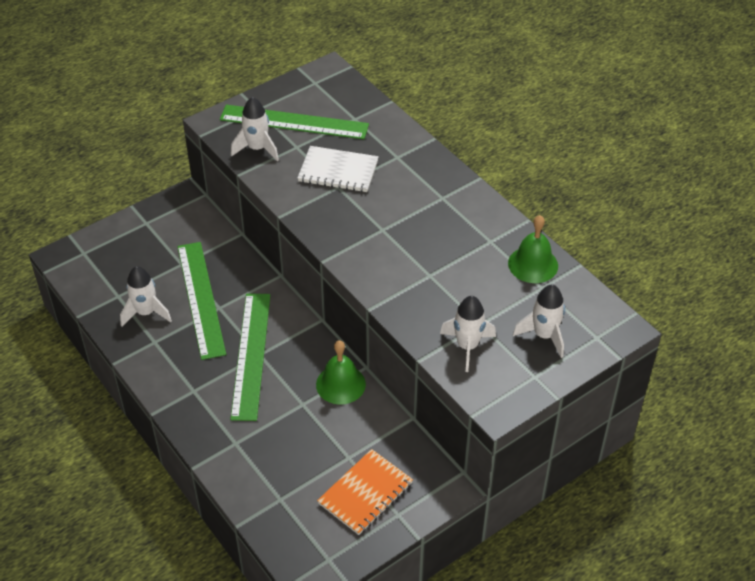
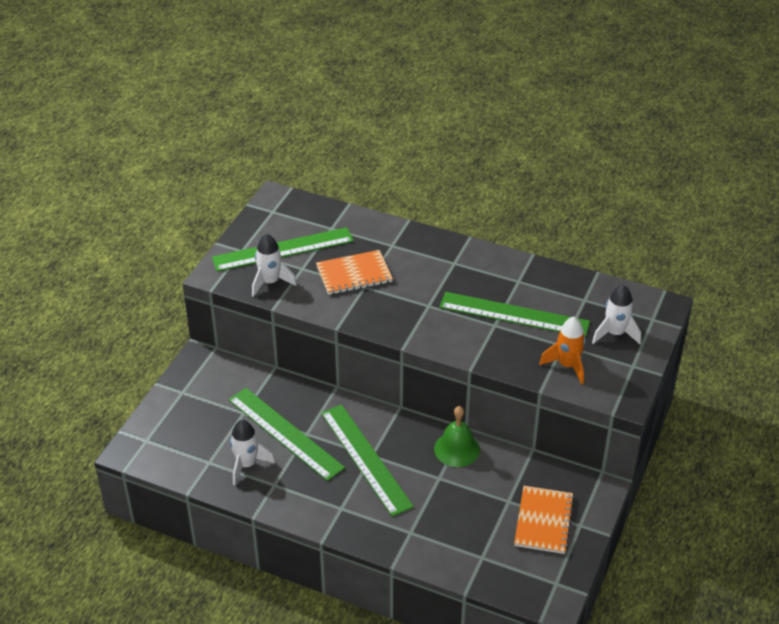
camera: 30 degrees left, 5 degrees down
white notebook [298,146,379,192] -> orange notebook [316,250,393,295]
white rocket [440,296,496,372] -> orange rocket [539,317,586,385]
green bell [508,215,558,283] -> none
none -> green ruler [439,292,590,337]

